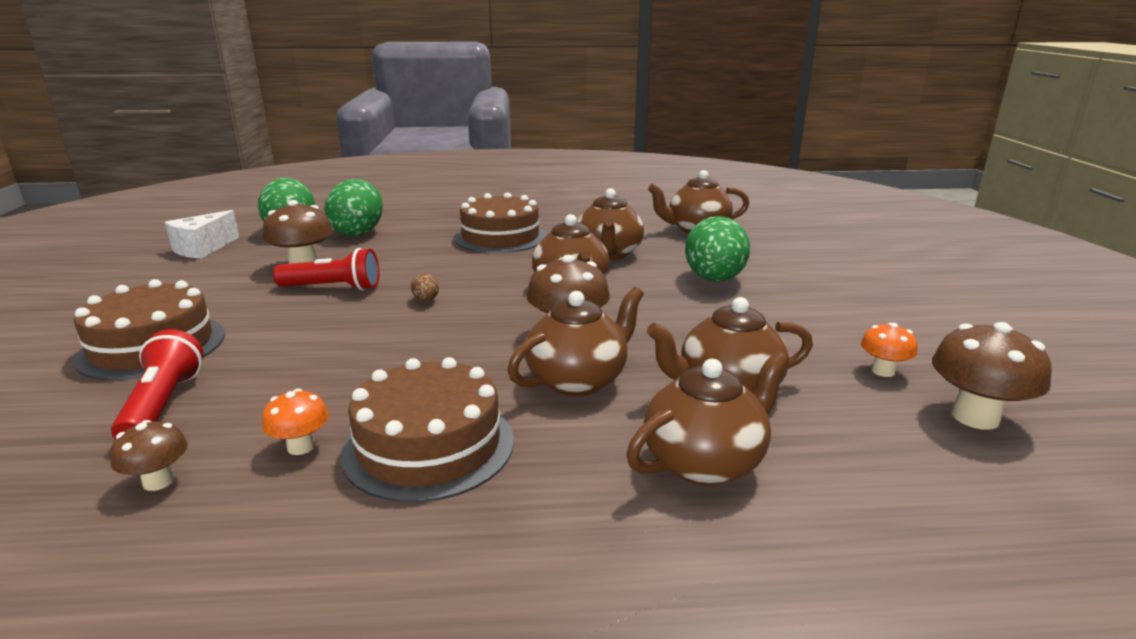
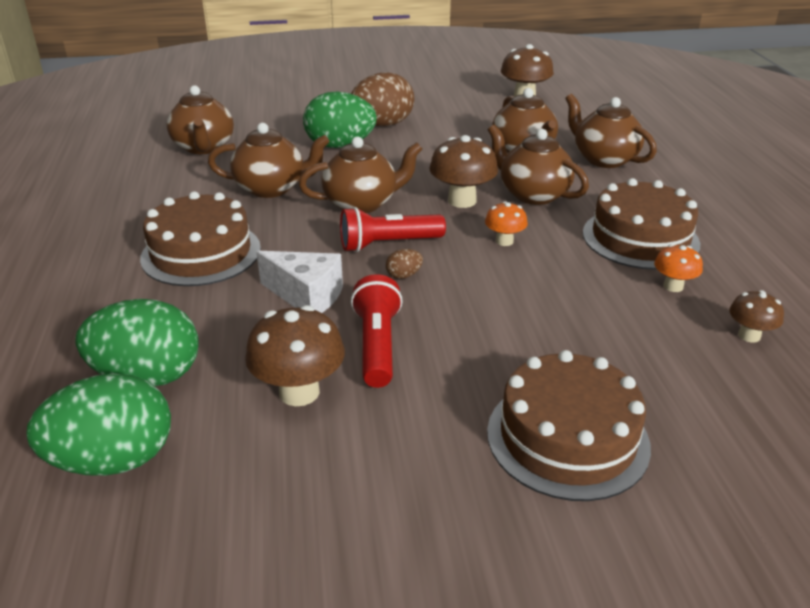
camera: 95 degrees left, 10 degrees up
red flashlight [111,329,204,439] -> red flashlight moved to [340,207,446,252]
white cheese [165,210,239,259] -> white cheese moved to [256,251,343,313]
orange mushroom [861,323,918,377] -> orange mushroom moved to [485,201,528,246]
none -> brown egg [351,72,414,126]

